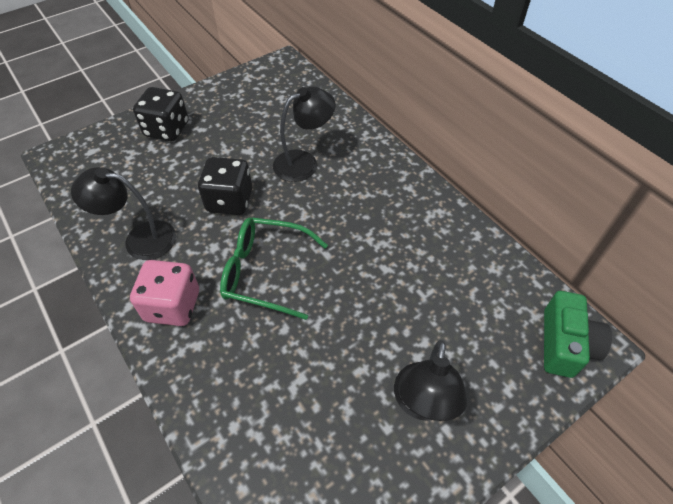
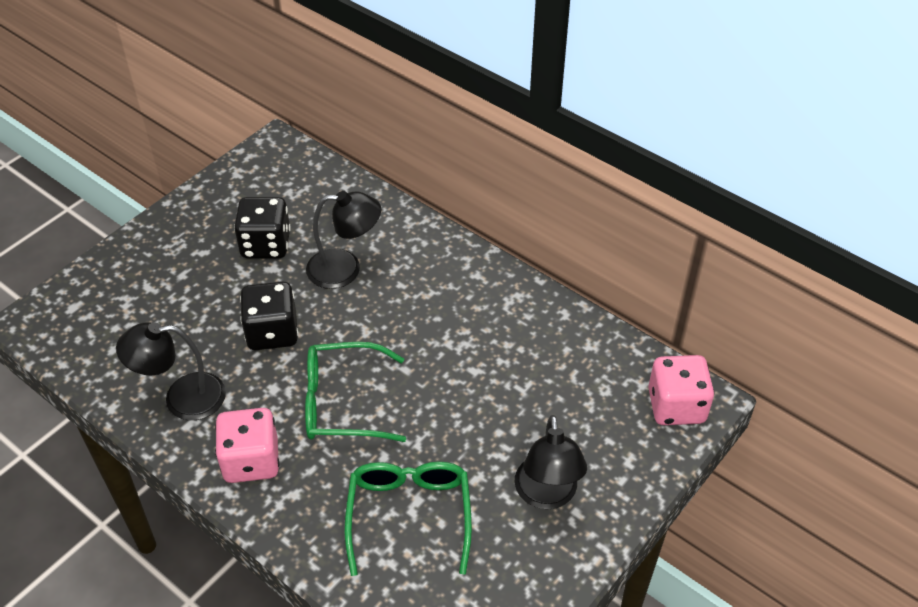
camera: 15 degrees left, 5 degrees down
black dice [133,87,189,141] -> black dice moved to [234,197,291,258]
black lamp [273,87,335,182] -> black lamp turned 45 degrees clockwise [306,191,381,289]
green camera [544,291,612,378] -> pink dice [648,355,714,425]
none -> green glasses [344,462,472,576]

